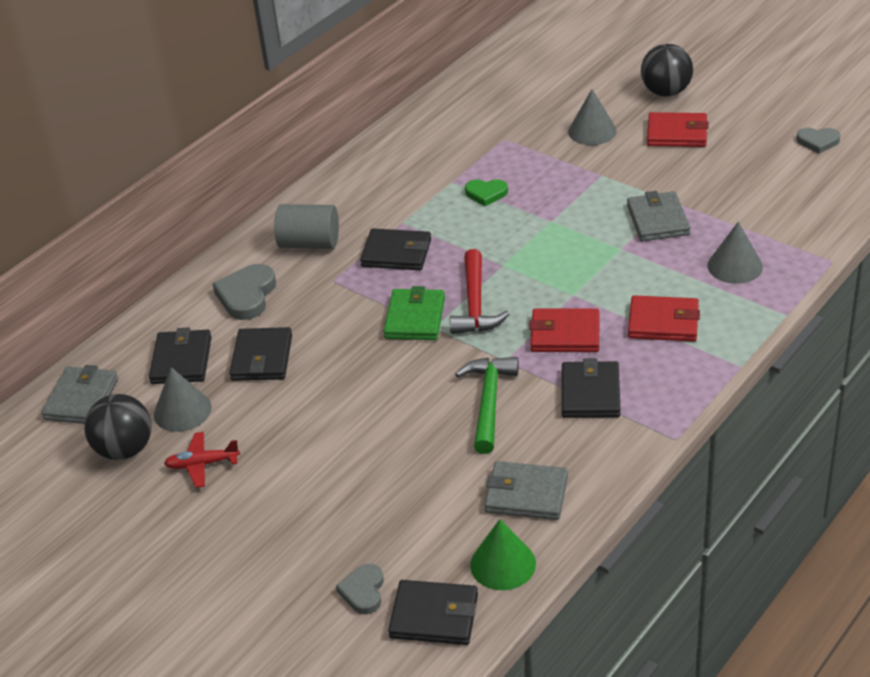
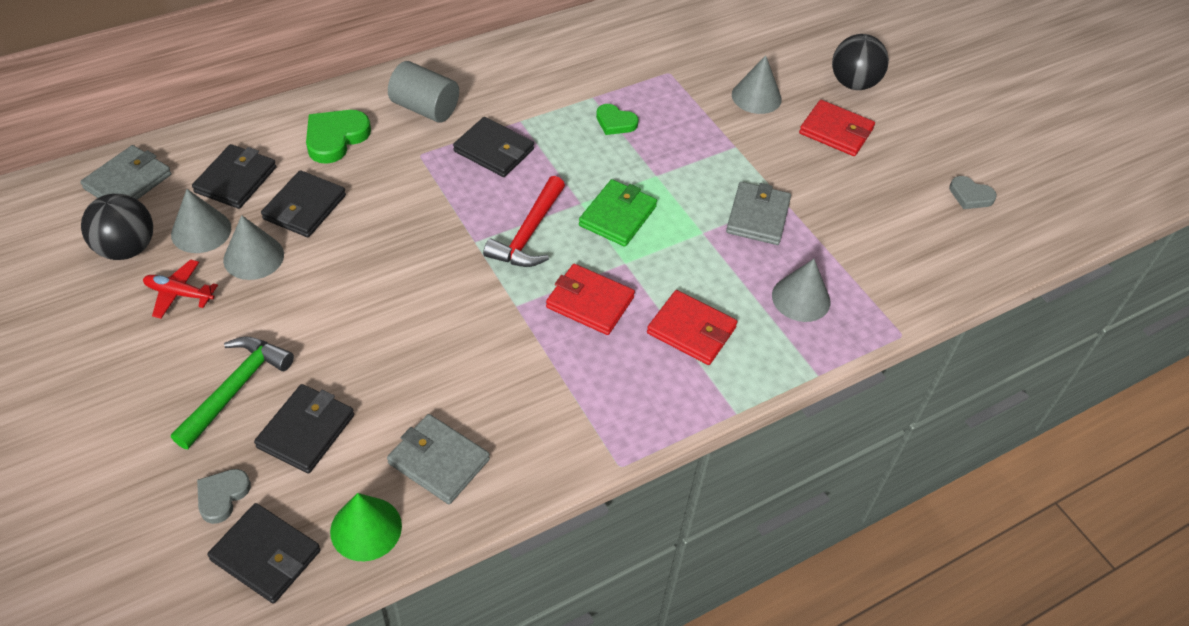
camera: 15 degrees right, 10 degrees up
grey heart [213,264,276,320] -> green heart [306,110,371,164]
green wallet [383,286,445,340] -> green wallet moved to [579,179,657,247]
green hammer [455,357,519,454] -> green hammer moved to [171,336,294,449]
black wallet [562,358,620,418] -> black wallet moved to [254,384,354,473]
none -> grey cone [223,215,284,280]

